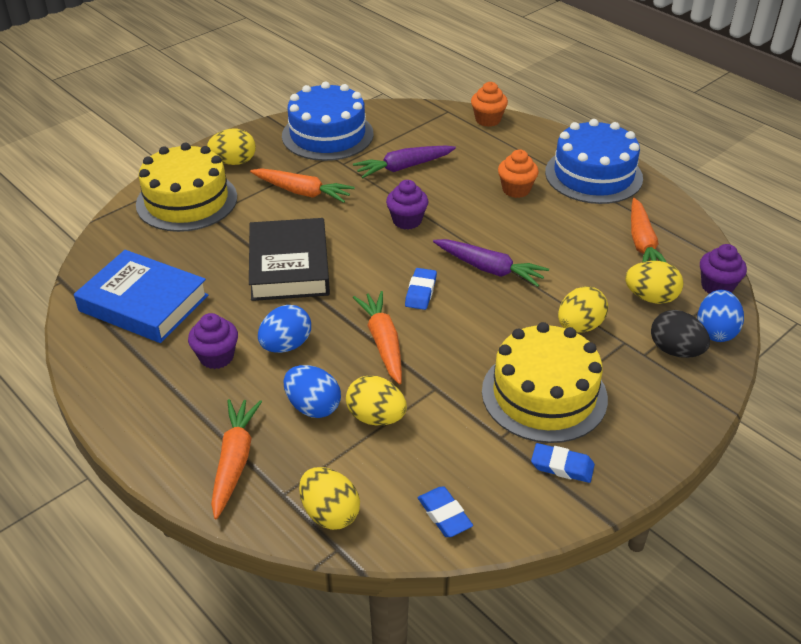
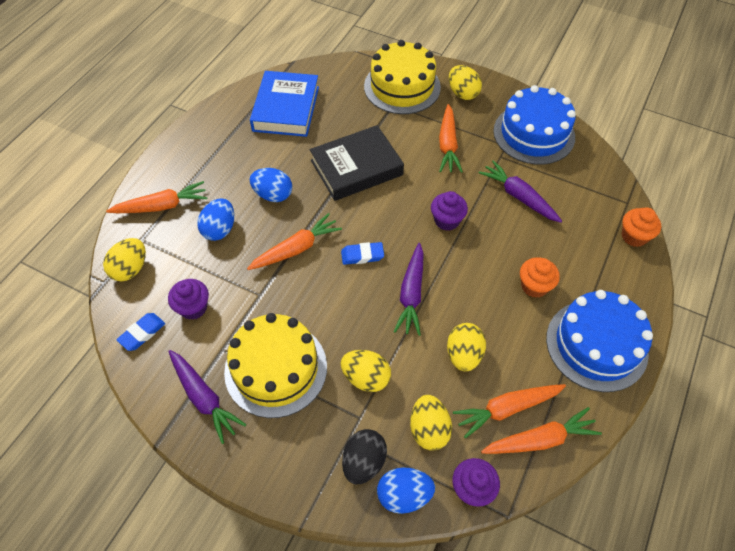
camera: 70 degrees right, 15 degrees up
purple cupcake [188,313,238,369] -> purple cupcake moved to [168,279,209,320]
yellow egg [346,376,407,426] -> yellow egg moved to [447,323,486,371]
blue eraser [531,443,595,483] -> purple carrot [168,350,246,444]
none -> orange carrot [481,407,602,454]

